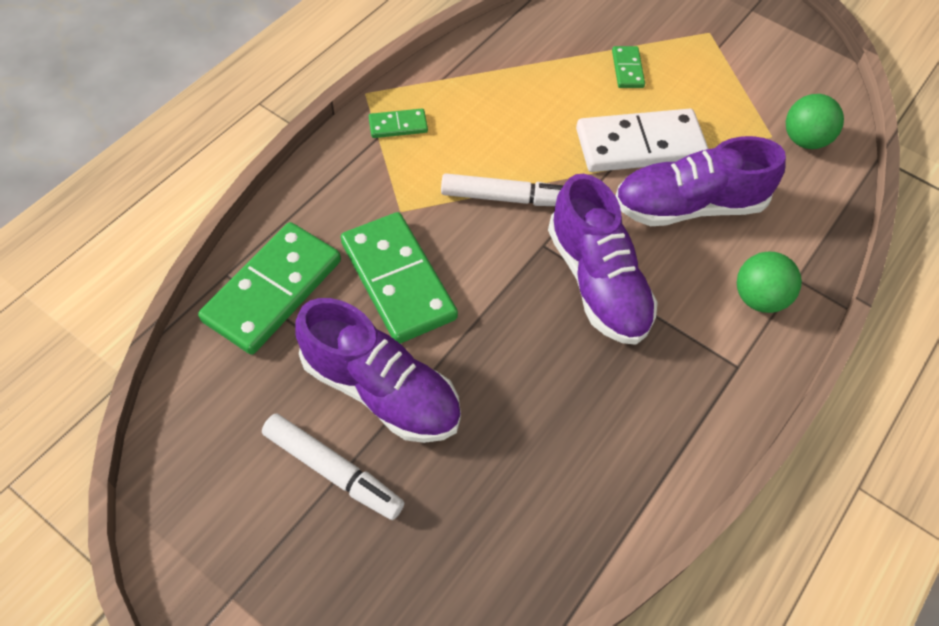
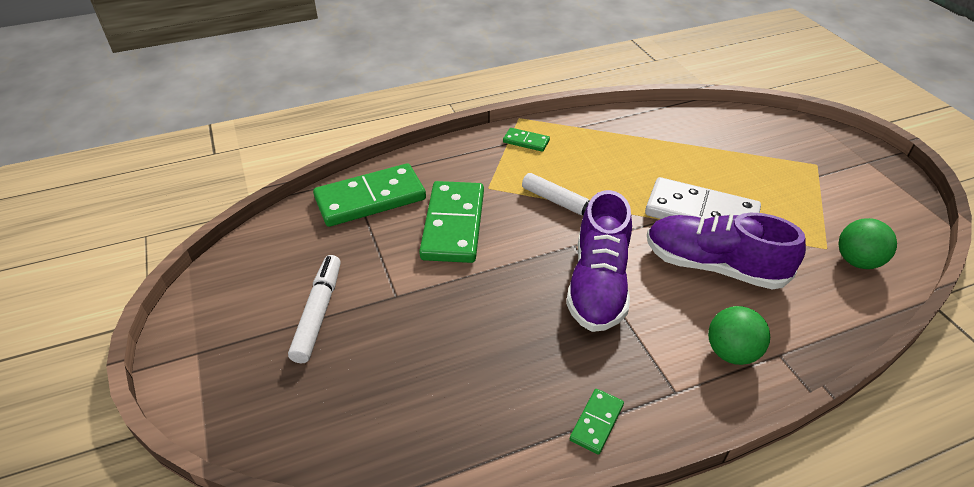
camera: 35 degrees right, 15 degrees down
white marker [262,413,405,520] -> white marker turned 150 degrees counterclockwise [288,255,341,363]
purple shoe [295,298,461,443] -> none
green domino [612,46,645,88] -> green domino moved to [570,389,624,455]

